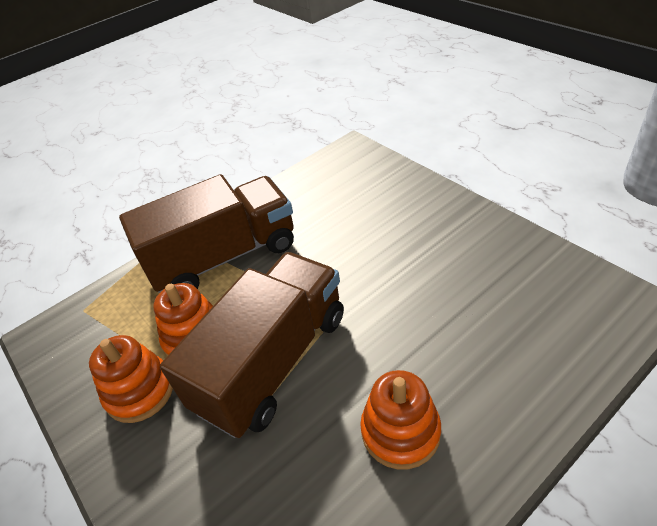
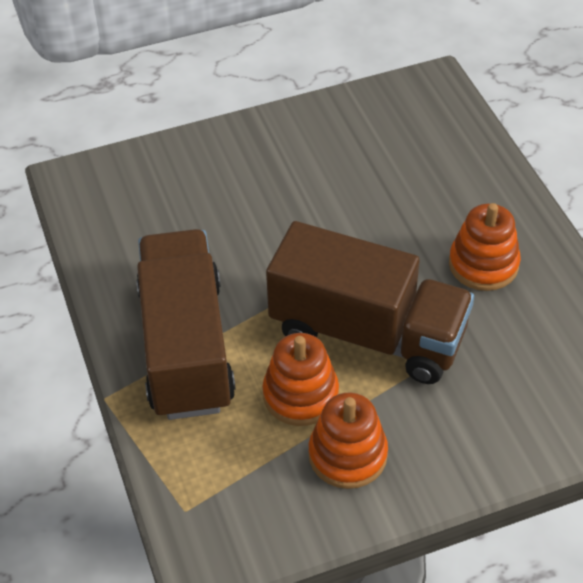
camera: 75 degrees left, 5 degrees up
brown truck [160,252,344,438] -> brown truck turned 150 degrees clockwise [266,221,474,384]

